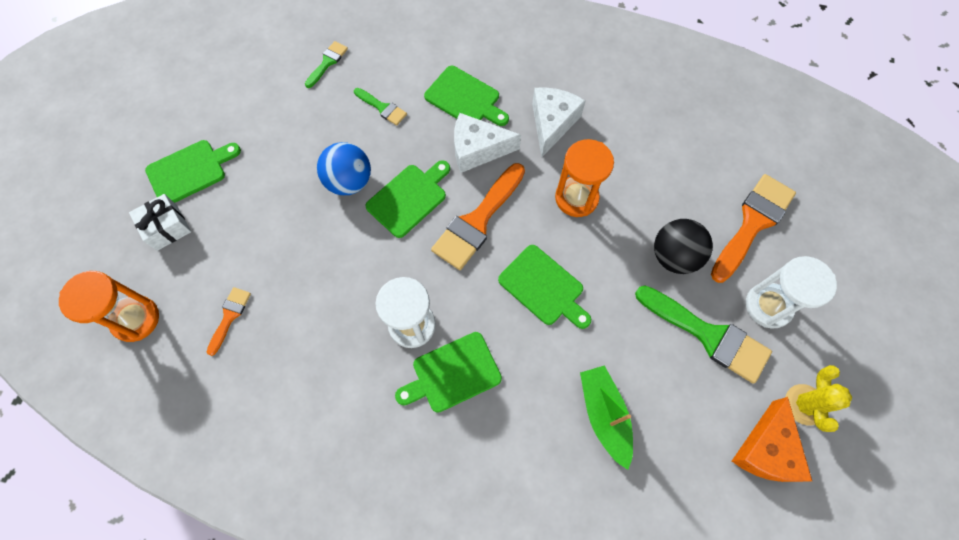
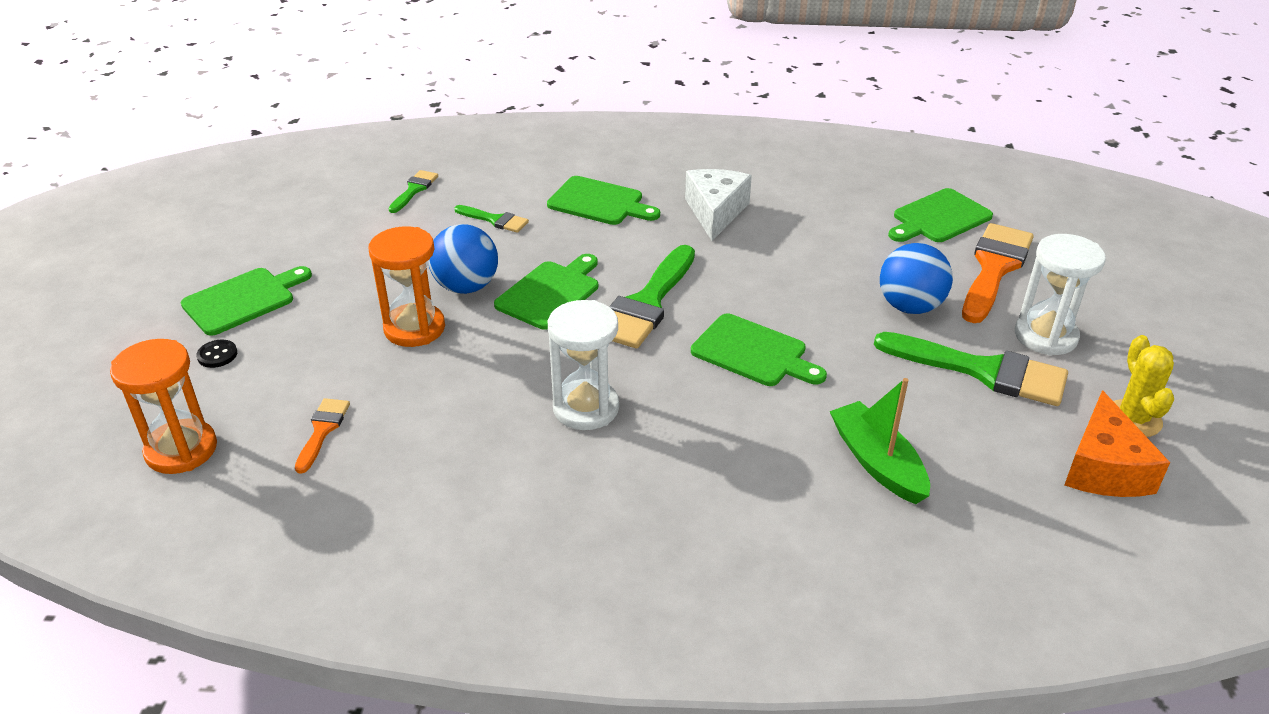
camera: 10 degrees left, 30 degrees down
white gift [129,194,191,251] -> black button [196,340,237,368]
green cutting board [395,332,502,413] -> green cutting board moved to [888,188,993,242]
orange brush [431,163,525,270] -> green brush [609,245,695,348]
white cheese [454,113,521,173] -> none
orange hourglass [555,139,614,217] -> orange hourglass moved to [369,226,445,347]
black ball [654,219,713,274] -> blue ball [880,243,953,314]

